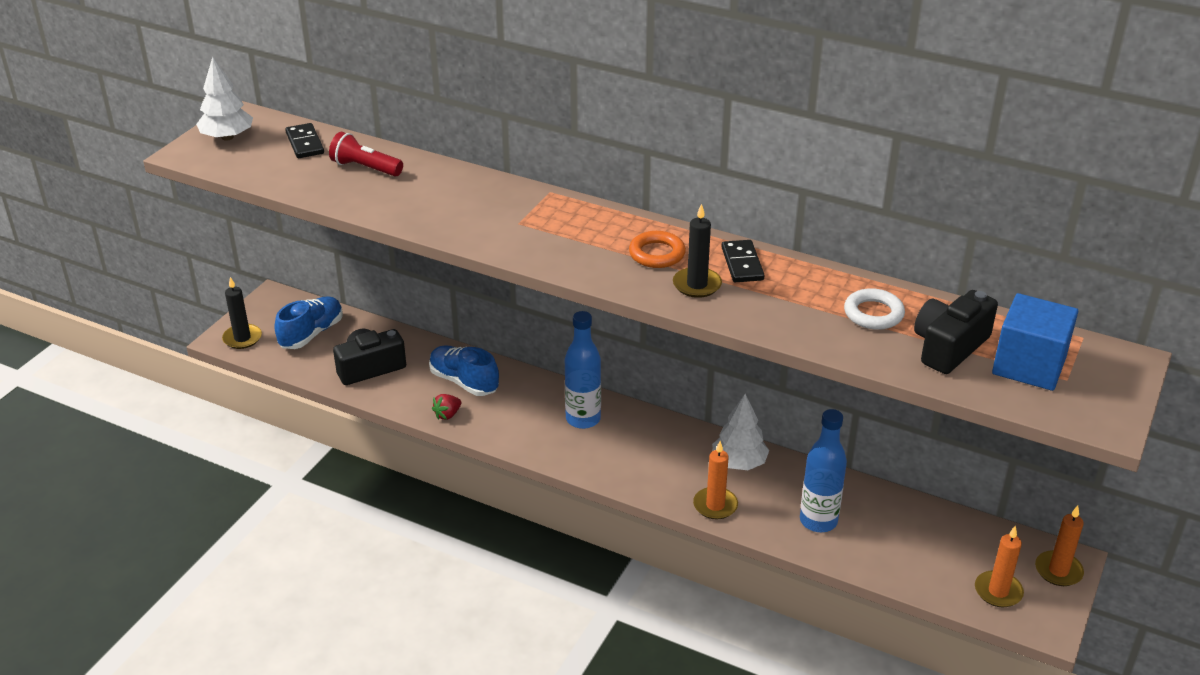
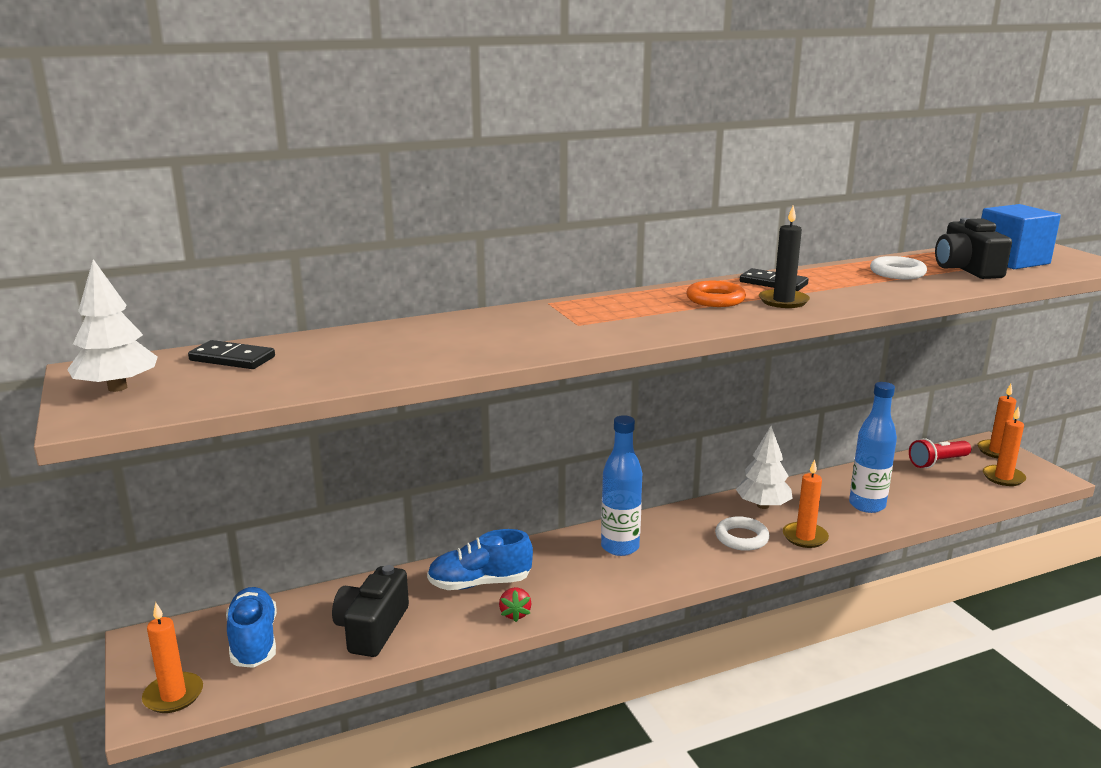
camera: 50 degrees left, 15 degrees down
black candle [222,277,262,349] -> orange candle [142,602,203,713]
red flashlight [329,132,403,176] -> red flashlight moved to [909,438,971,468]
none -> white ring [715,516,770,551]

